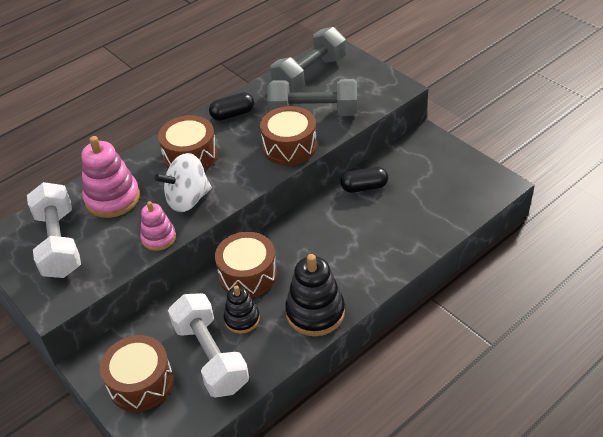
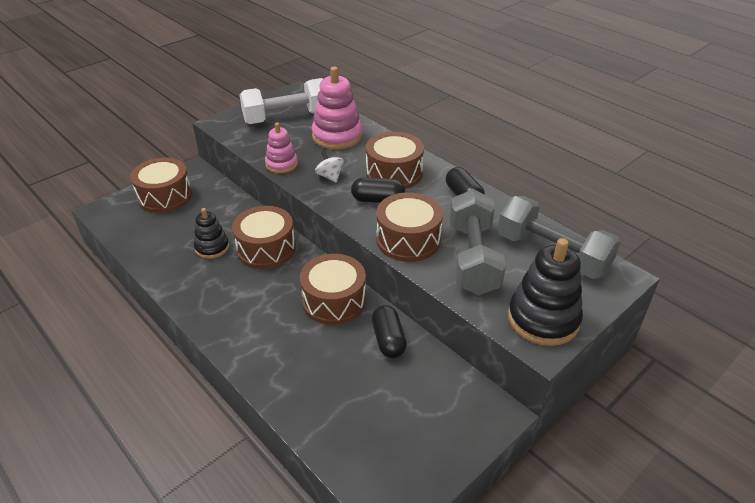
camera: 85 degrees right, 5 degrees down
white spinning top [155,153,212,212] -> white spinning top [315,150,344,183], size x0.53
white dumbbell [168,293,249,398] -> none
black stacking toy [285,254,345,336] -> black stacking toy moved to [508,238,583,346]
none -> brown drum [300,254,366,325]
none -> black capsule [351,177,405,203]

